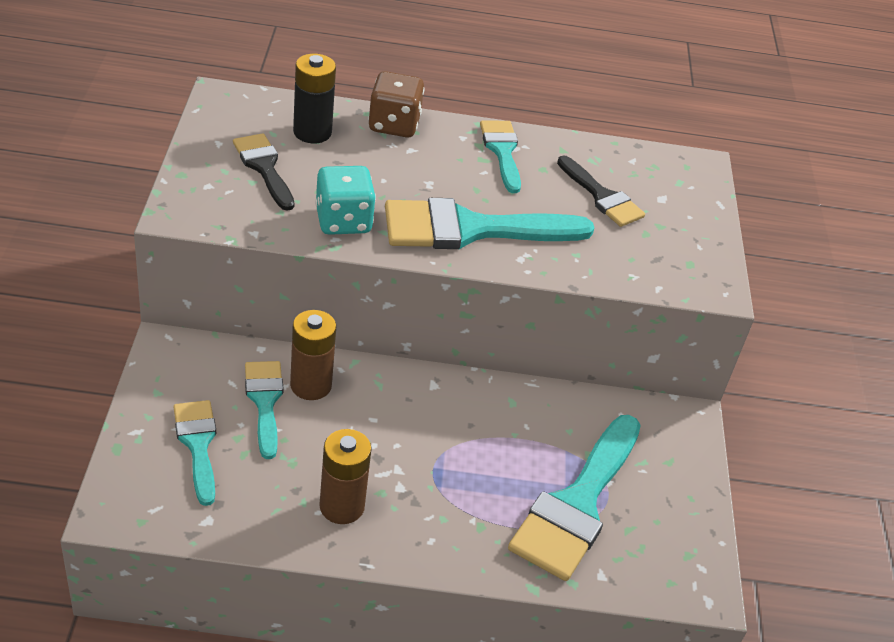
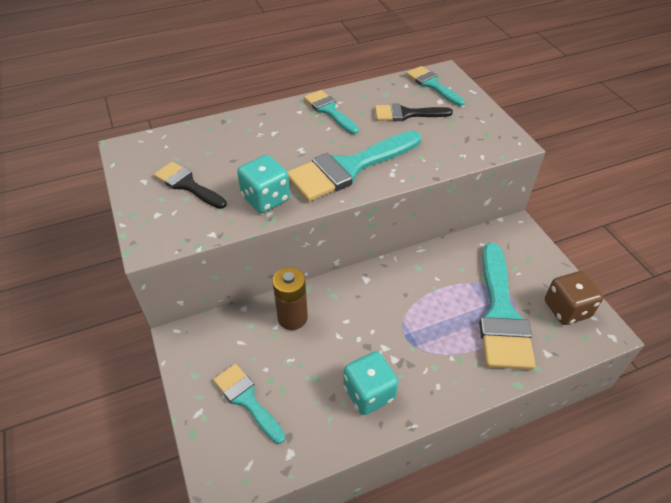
camera: 20 degrees left, 5 degrees up
turquoise brush [245,361,284,459] -> turquoise brush moved to [406,66,465,106]
black battery [293,54,336,143] -> none
brown battery [319,429,372,524] -> turquoise dice [343,351,398,415]
brown dice [368,71,425,137] -> brown dice moved to [545,271,603,325]
black brush [557,155,645,227] -> black brush turned 150 degrees clockwise [375,103,453,121]

